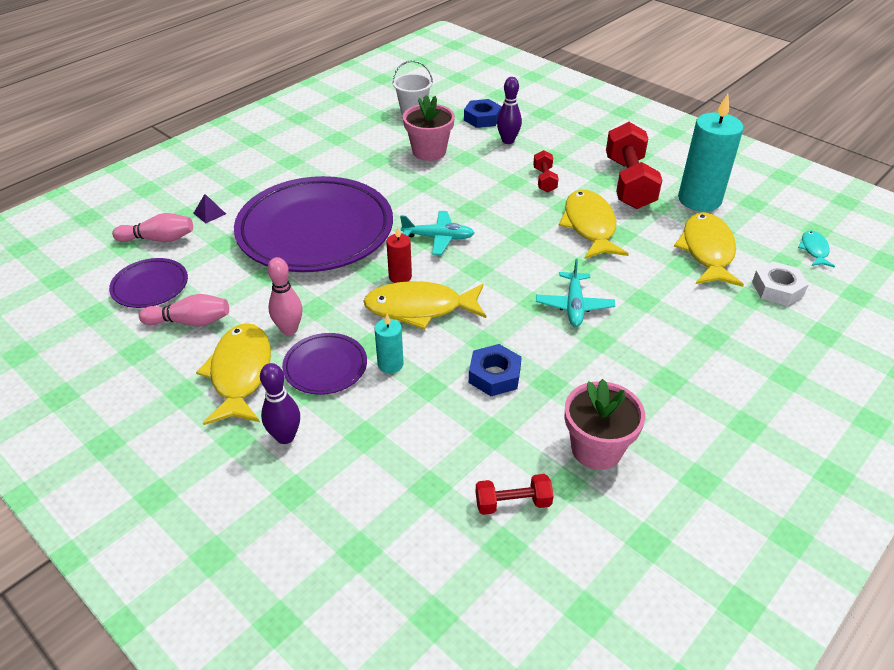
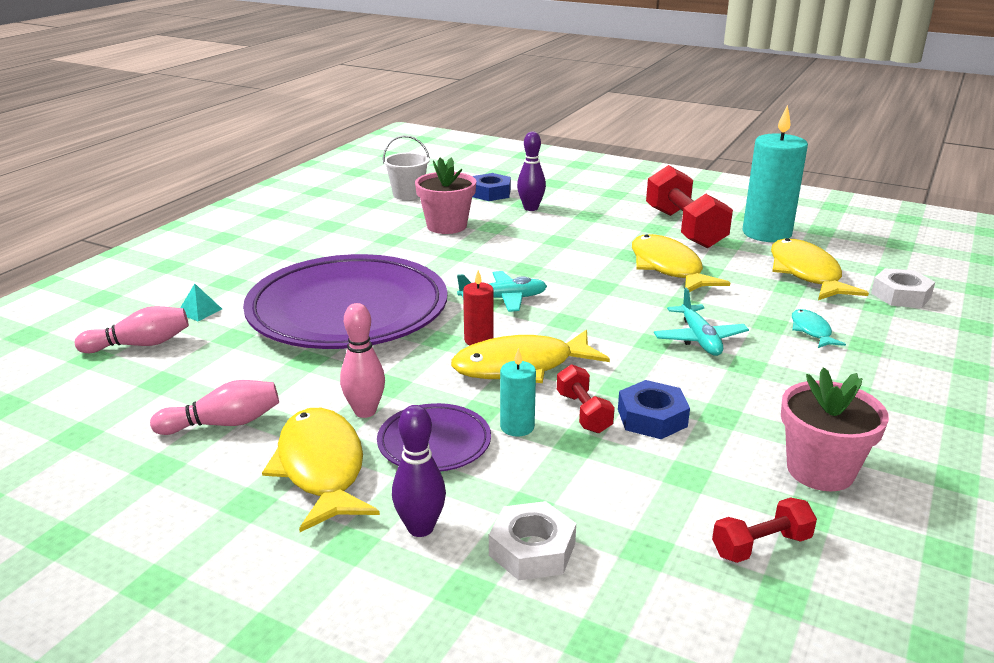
camera: 15 degrees left, 15 degrees down
purple plate [109,258,188,308] -> none
purple pyramid [194,194,226,224] -> turquoise pyramid [180,284,222,322]
red dumbbell [533,150,559,193] -> red dumbbell moved to [557,364,615,433]
turquoise fish [798,230,835,268] -> turquoise fish moved to [792,309,846,348]
none -> white nut [489,501,576,580]

